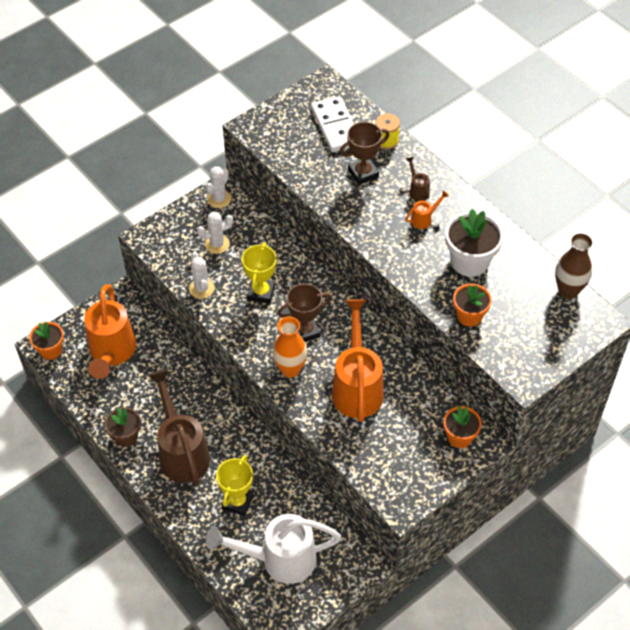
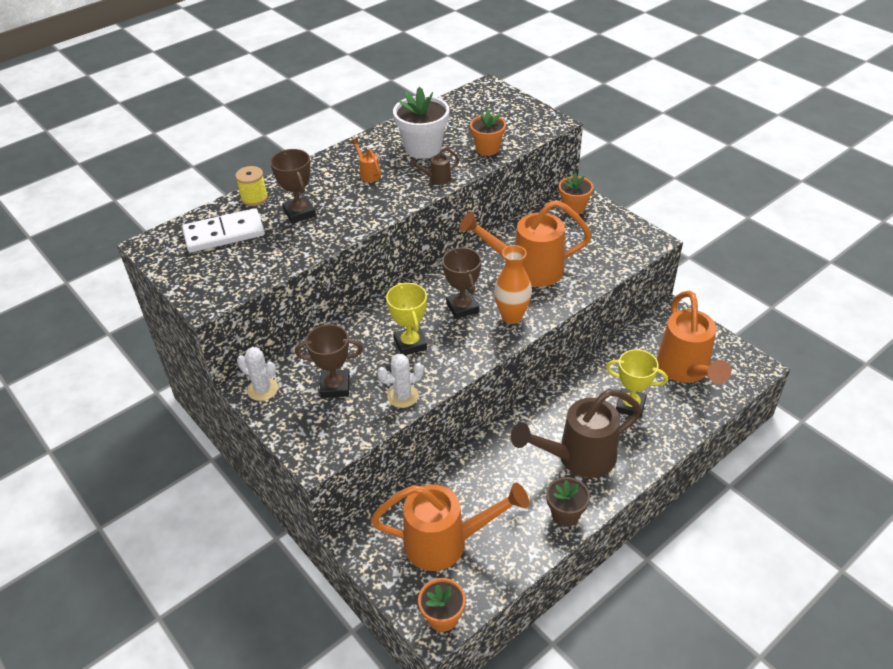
camera: 90 degrees left, 10 degrees down
white cactus [197,212,233,254] -> brown trophy [295,324,363,398]
white watering can [206,514,341,584] -> orange watering can [657,291,731,384]
yellow trophy [241,242,277,304] -> yellow trophy turned 60 degrees clockwise [386,283,427,355]
brown watering can [406,156,430,201] -> brown watering can moved to [409,147,459,184]
brown vase [555,233,594,299] -> none

